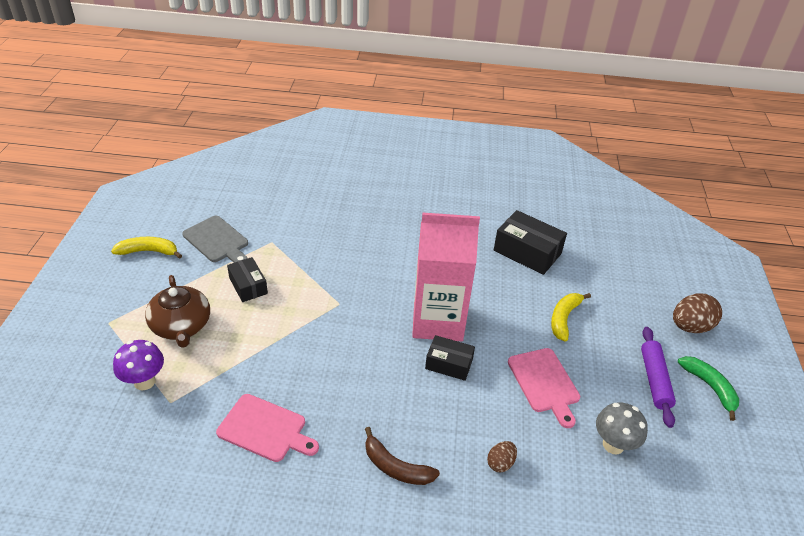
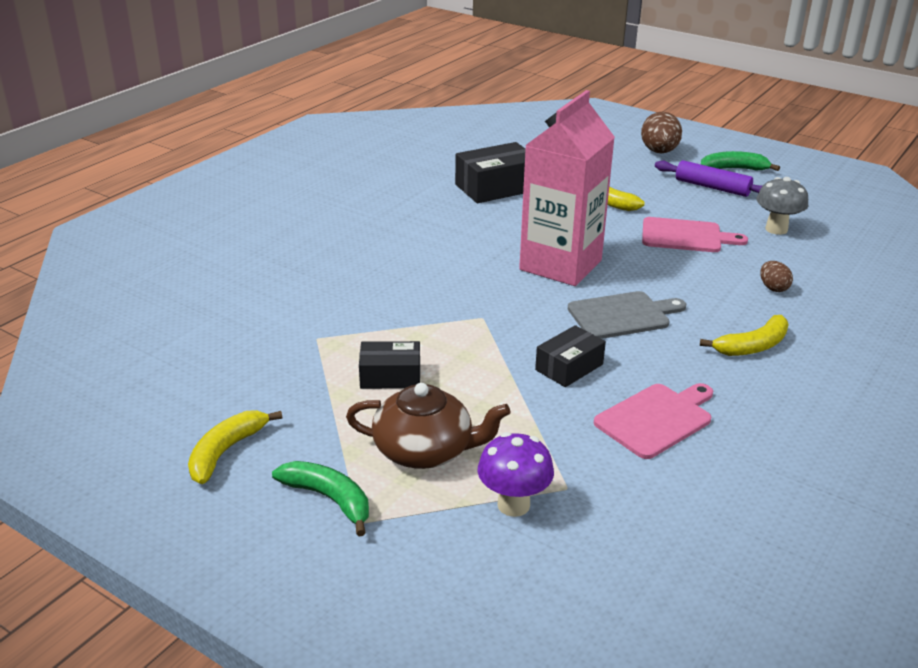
camera: 60 degrees left, 10 degrees down
grey cutting board [182,216,248,263] -> grey cutting board moved to [568,291,686,339]
brown banana [365,427,440,485] -> yellow banana [700,315,789,356]
black box [425,335,475,381] -> black box moved to [535,325,606,387]
none -> green banana [272,461,369,536]

